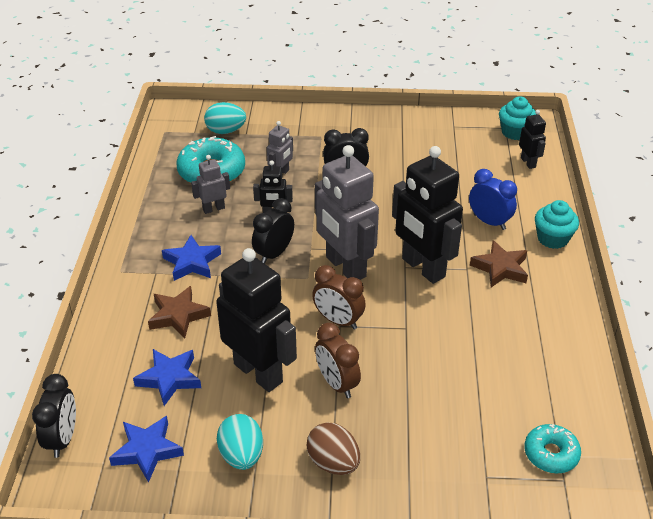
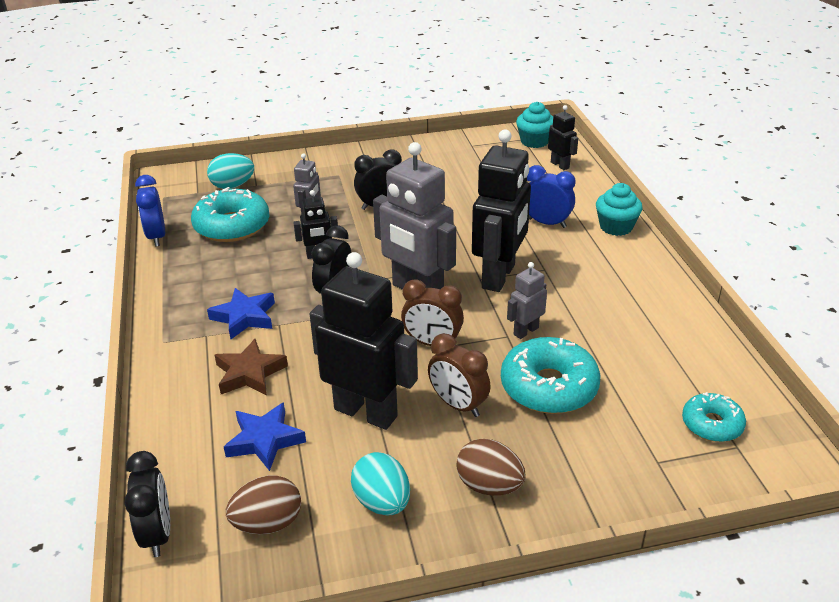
camera: 15 degrees left, 5 degrees down
blue star [109,416,184,483] -> brown egg [226,476,301,534]
grey robot [191,155,230,214] -> grey robot moved to [507,262,547,339]
black robot [392,146,463,284] -> black robot turned 105 degrees counterclockwise [472,130,531,292]
brown star [470,240,528,287] -> none
none -> blue clock [135,175,165,247]
none -> turquoise donut [501,337,601,414]

